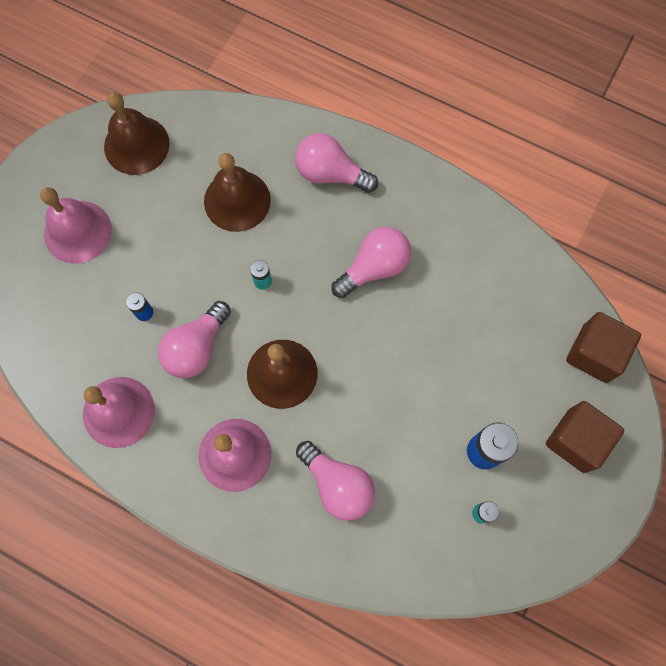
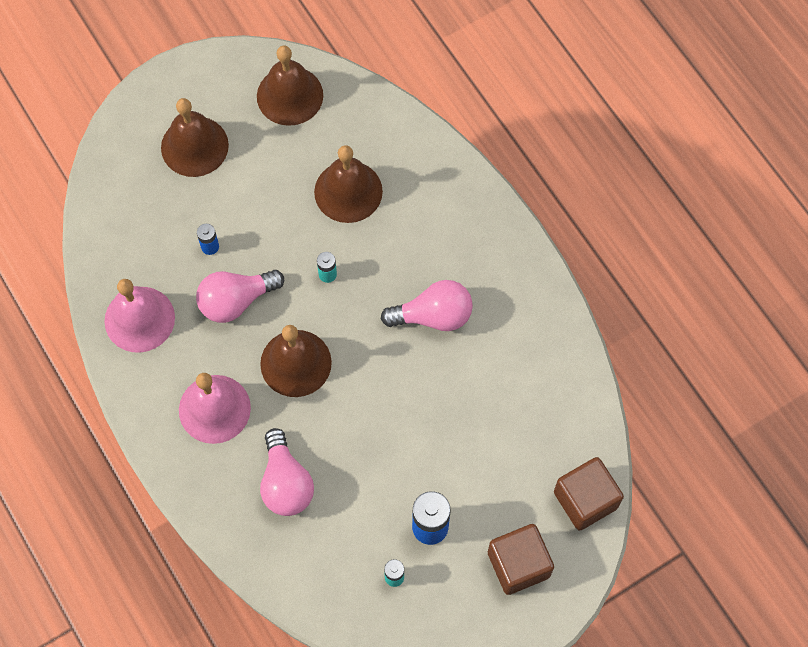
camera: 30 degrees right, 5 degrees down
pink bell [40,187,112,264] -> brown bell [161,98,229,177]
pink light bulb [295,133,378,193] -> none

